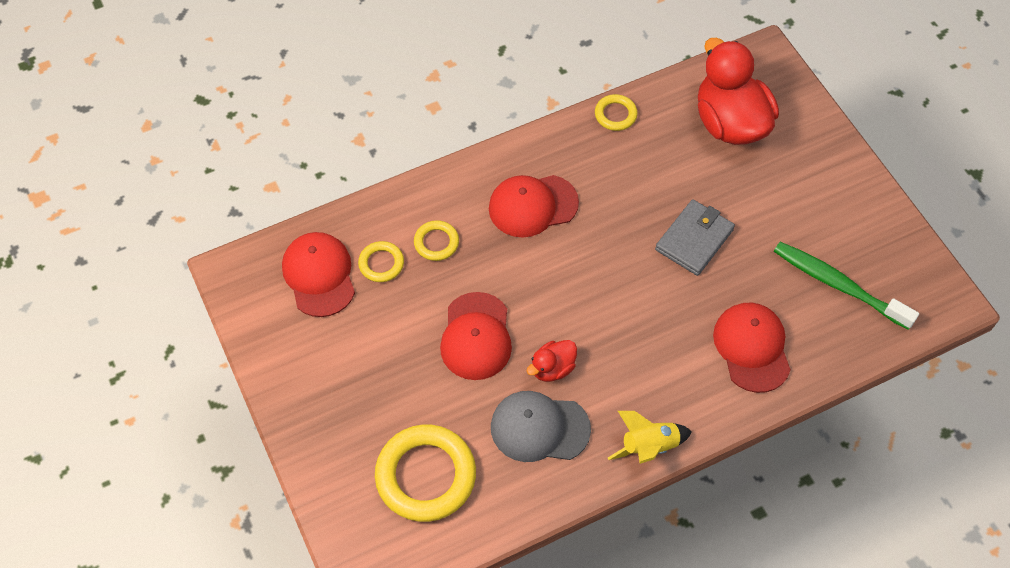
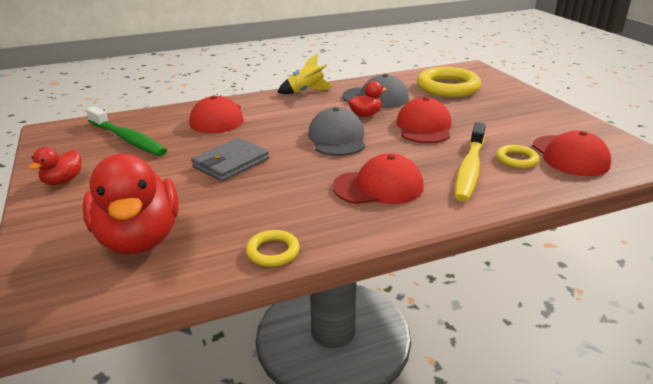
camera: 175 degrees left, 30 degrees down
yellow ring [414,220,459,261] -> yellow toothbrush [455,122,486,202]
none -> red duck [28,147,81,185]
none -> grey cap [308,107,365,156]

